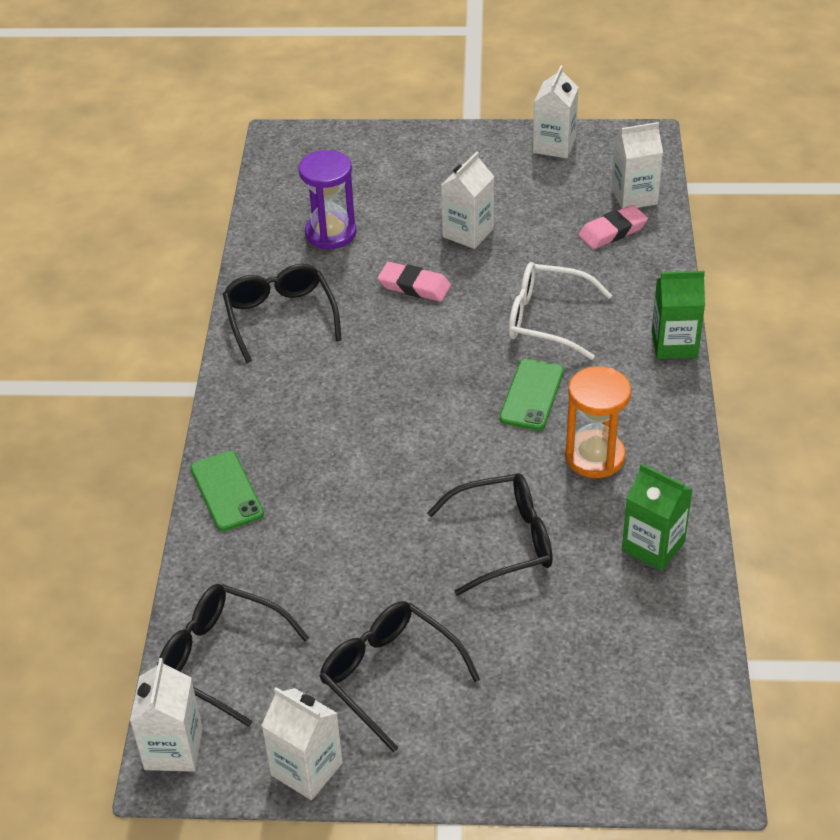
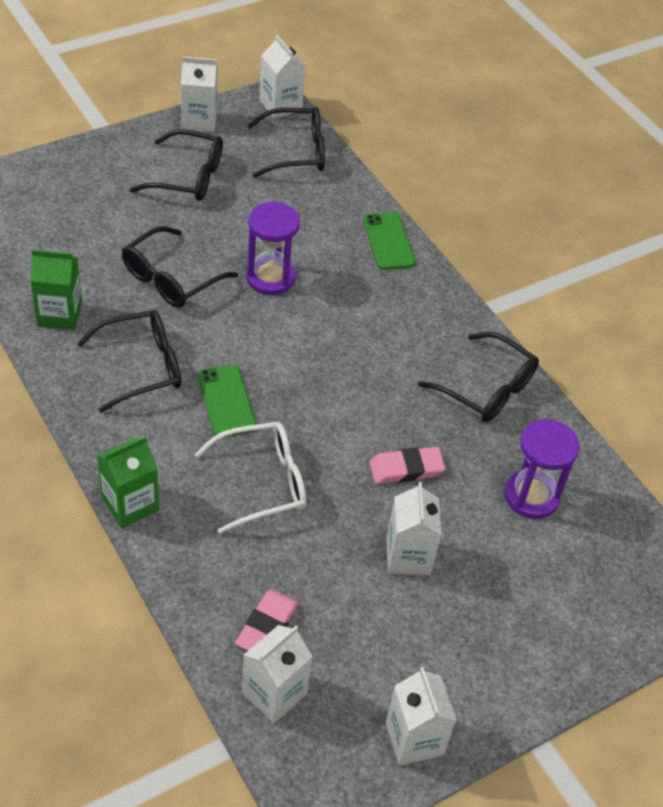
camera: 140 degrees right, 5 degrees up
green phone [190,451,264,531] -> green phone turned 45 degrees clockwise [364,213,415,270]
orange hourglass [565,366,631,478] -> black glasses [77,310,181,413]
none -> purple hourglass [246,202,300,295]

